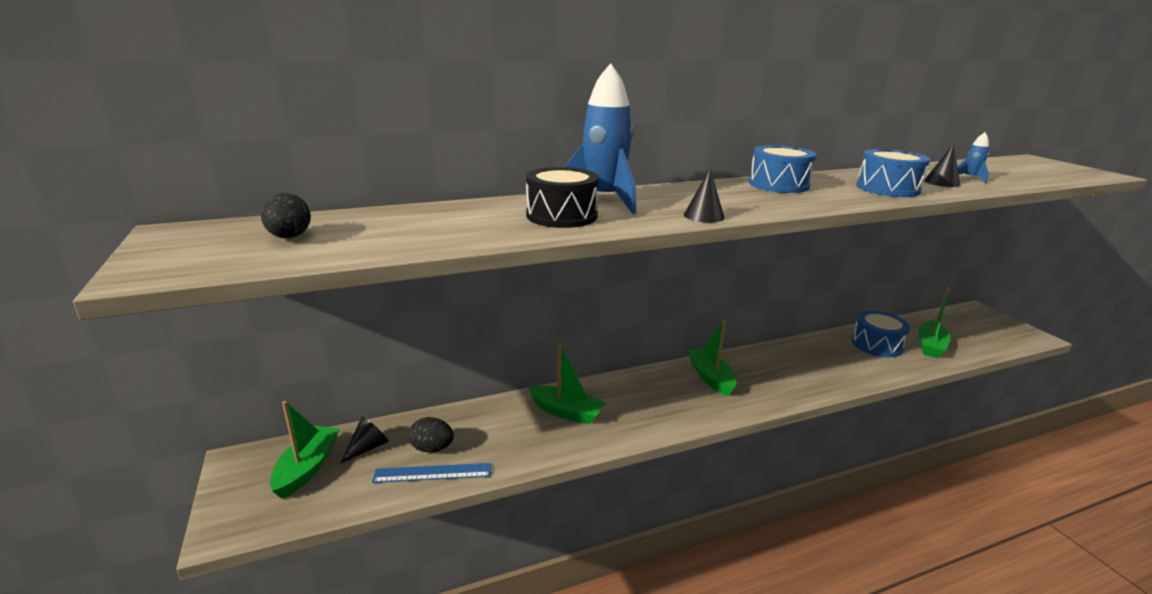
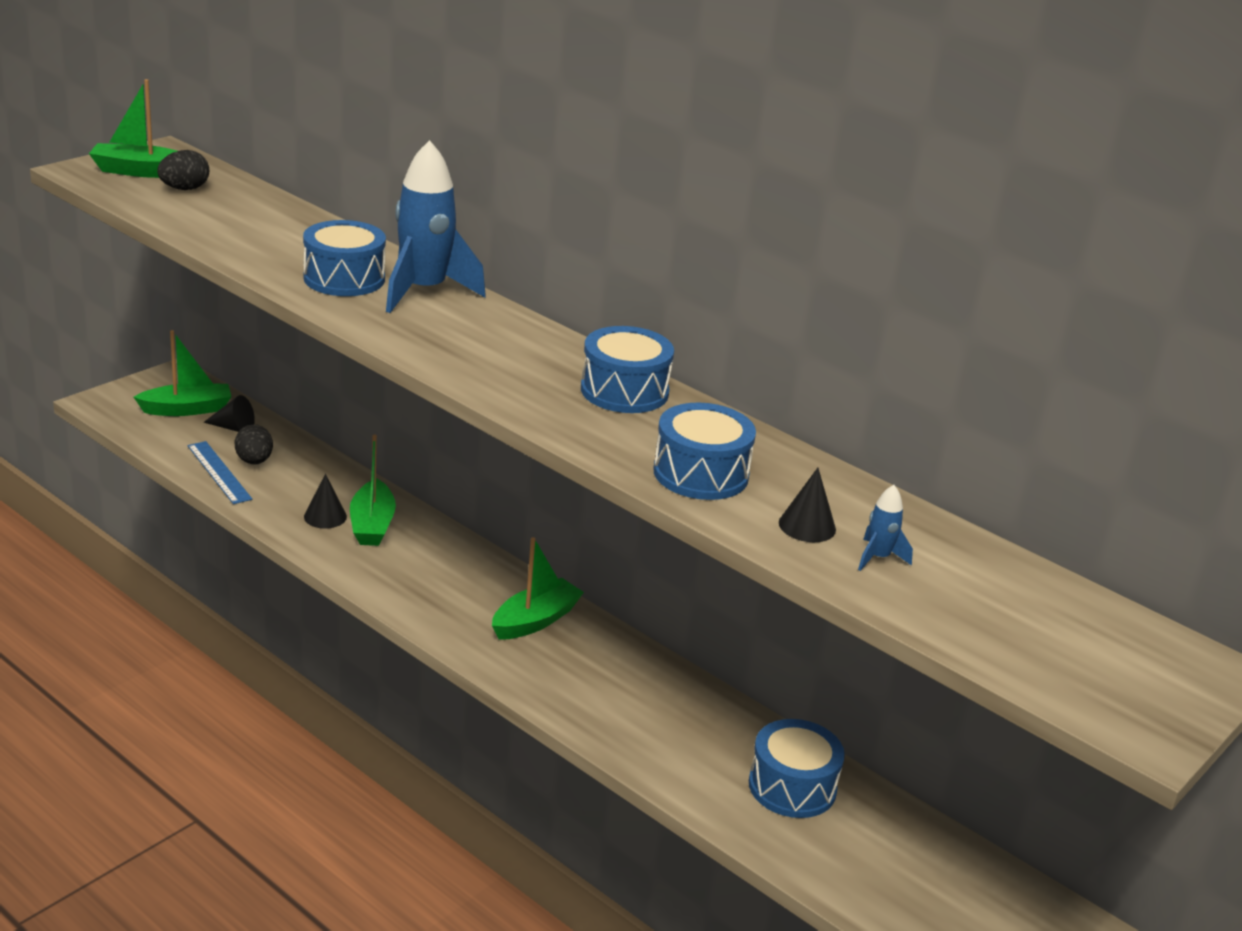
camera: 60 degrees right, 5 degrees up
black drum [526,167,599,228] -> blue drum [303,220,386,296]
black cone [684,169,725,223] -> black cone moved to [304,474,347,528]
green boat [918,287,951,358] -> green boat moved to [89,79,177,178]

